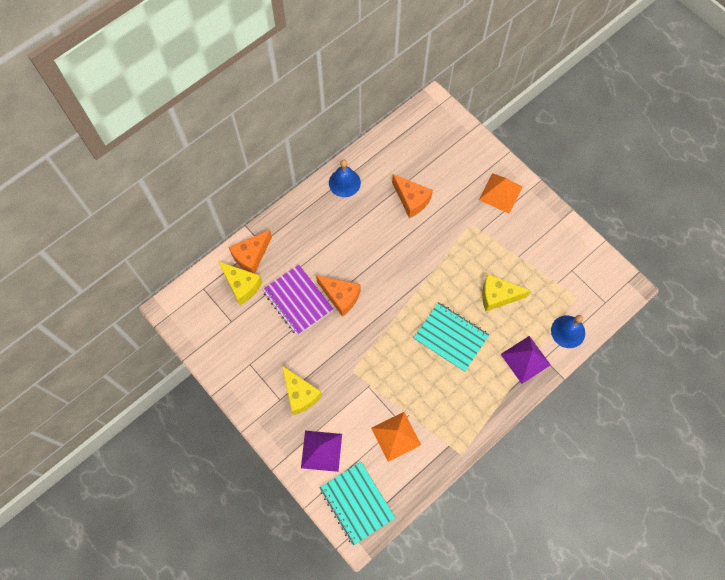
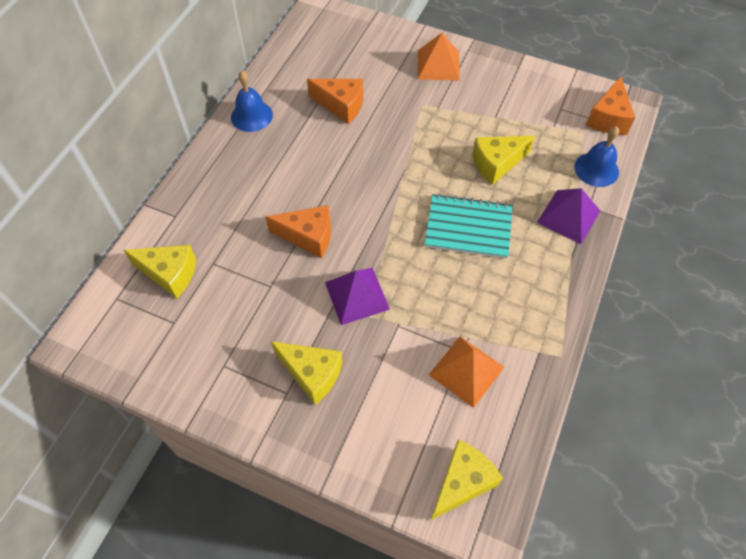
camera: 25 degrees left, 10 degrees down
orange cheese [229,230,272,274] -> orange cheese moved to [586,77,635,135]
purple notebook [262,265,333,336] -> none
purple pyramid [301,431,342,472] -> purple pyramid moved to [325,268,390,325]
turquoise notebook [320,462,395,546] -> yellow cheese [431,439,503,520]

